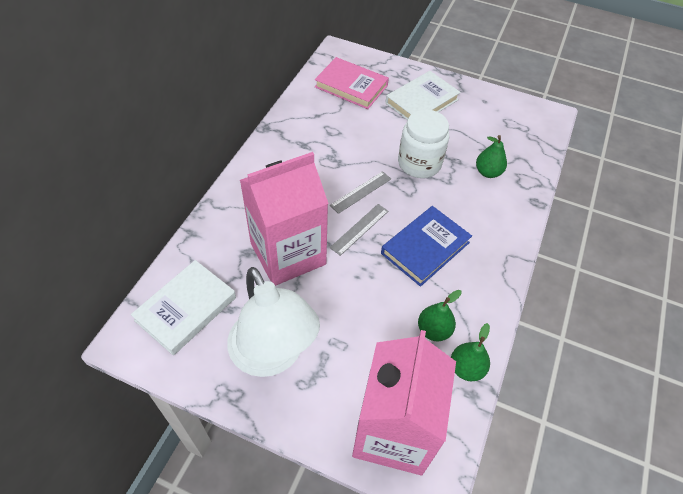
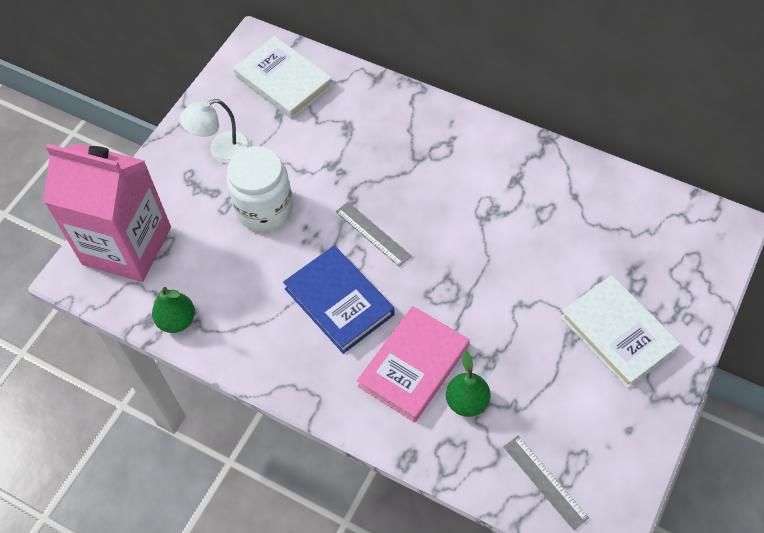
camera: 100 degrees right, 5 degrees up
white lamp [227,267,320,377] -> white lamp [179,99,251,164], size x0.54
pink carton [240,152,329,286] -> none
pink book [315,57,389,109] -> pink book moved to [357,306,469,422]
grey ruler [330,171,391,214] -> grey ruler moved to [503,436,589,530]
white jar [398,109,449,178] -> white jar moved to [227,146,293,232]
green pear [418,290,462,341] -> none

